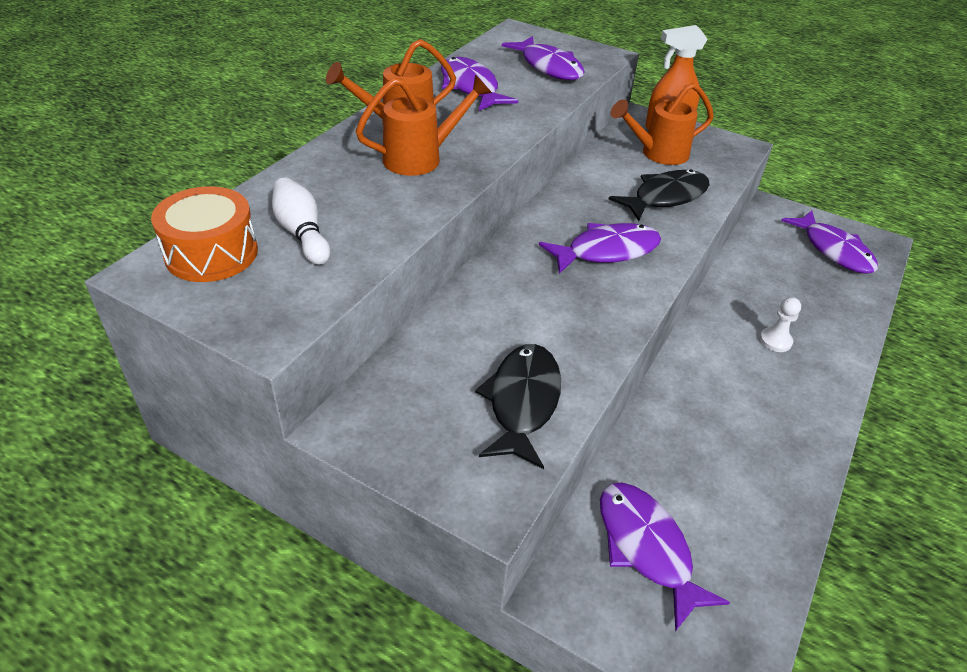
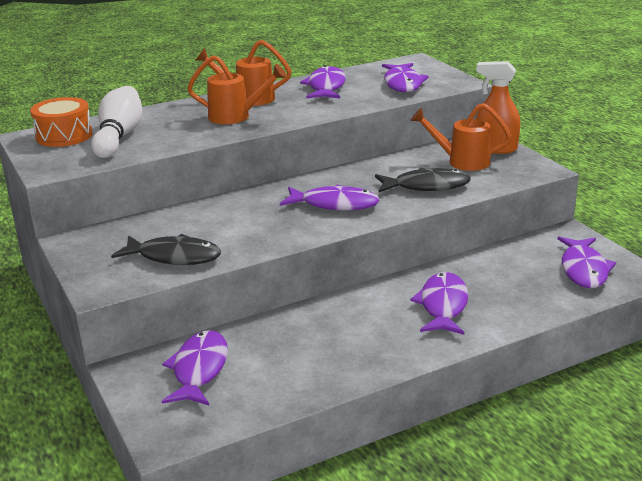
camera: 35 degrees right, 15 degrees down
white bowling pin [272,178,331,265] -> white bowling pin [91,86,142,158], size x1.54
black fish [475,344,561,469] -> black fish turned 60 degrees clockwise [111,234,221,265]
white pawn [760,297,801,352] -> purple fish [410,272,468,335]

